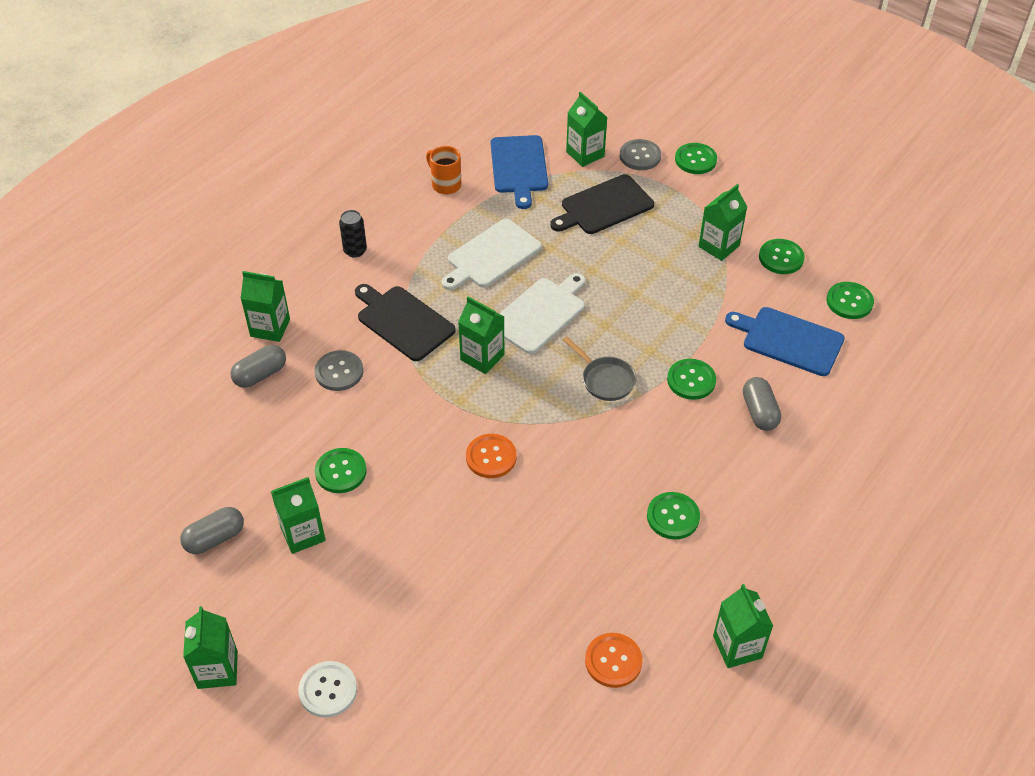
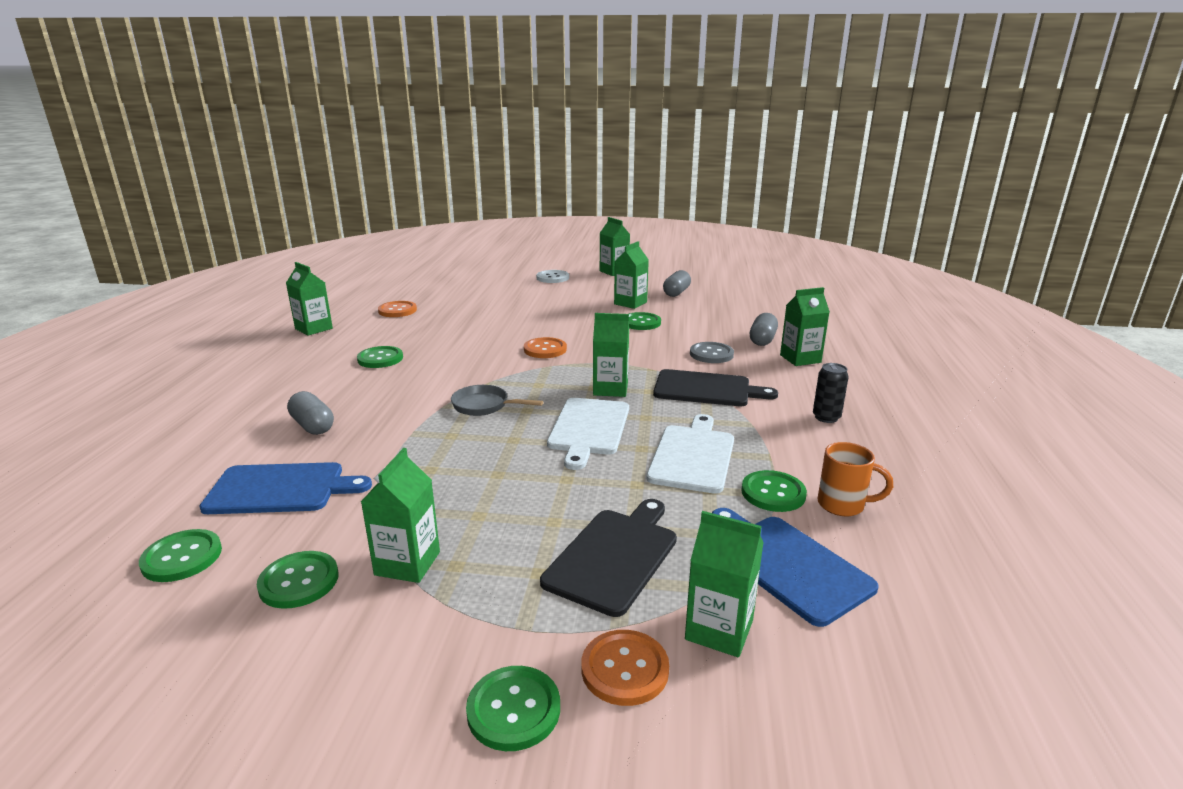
camera: 150 degrees right, 25 degrees down
grey button [620,139,661,170] -> orange button [581,630,669,706]
green button [667,359,716,400] -> green button moved to [741,470,807,512]

